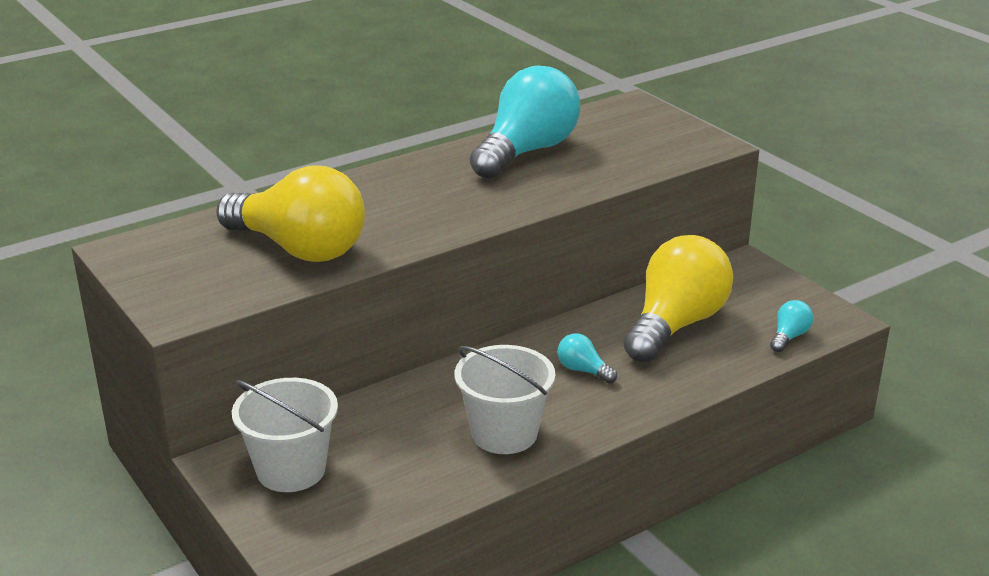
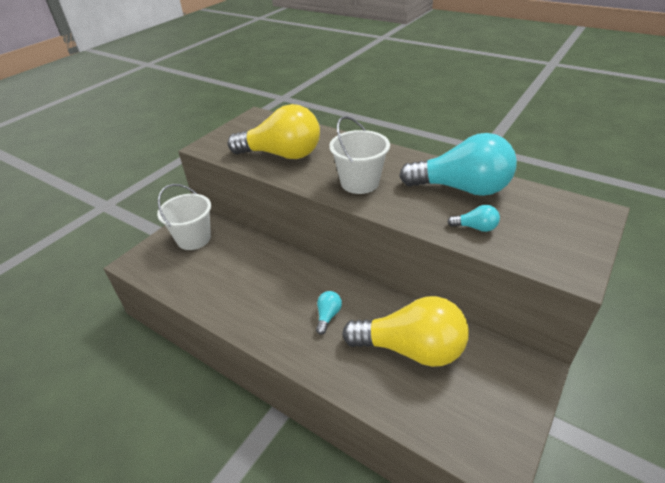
camera: 70 degrees right, 10 degrees up
yellow light bulb [216,165,365,262] -> yellow light bulb turned 90 degrees counterclockwise [228,104,320,159]
white bucket [455,345,555,454] -> white bucket moved to [329,116,390,194]
turquoise light bulb [770,300,813,352] -> turquoise light bulb moved to [447,205,500,232]

